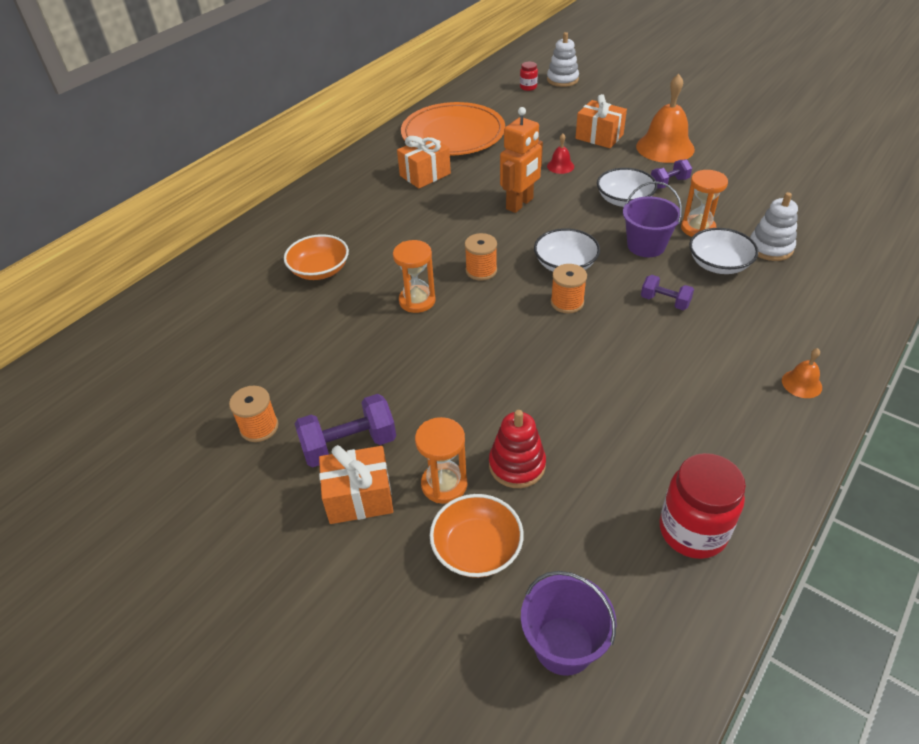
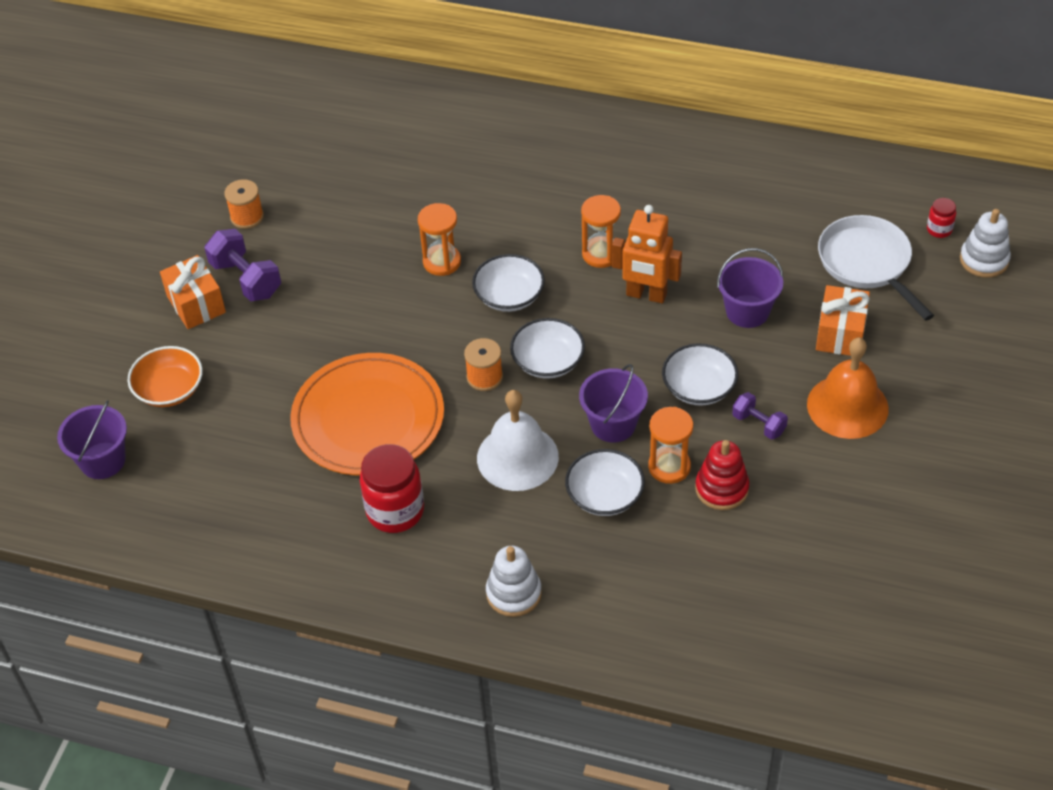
camera: 70 degrees right, 5 degrees up
orange bowl [284,234,349,280] -> none
orange gift [397,136,451,188] -> none
orange plate [401,102,505,156] -> orange plate moved to [290,353,444,475]
orange hourglass [415,417,467,504] -> orange hourglass moved to [581,195,621,268]
orange spool [465,233,497,281] -> white bowl [472,254,545,312]
red stacking toy [489,410,546,488] -> red stacking toy moved to [695,440,750,510]
red bell [547,133,574,174] -> purple bucket [717,248,784,328]
purple dumbbell [641,275,694,310] -> white bell [477,390,559,491]
red jar [659,453,746,559] -> red jar moved to [360,444,424,533]
white stacking toy [750,192,798,261] -> white stacking toy moved to [486,546,542,617]
orange bell [782,348,822,398] -> none
none -> white pan [818,215,934,321]

